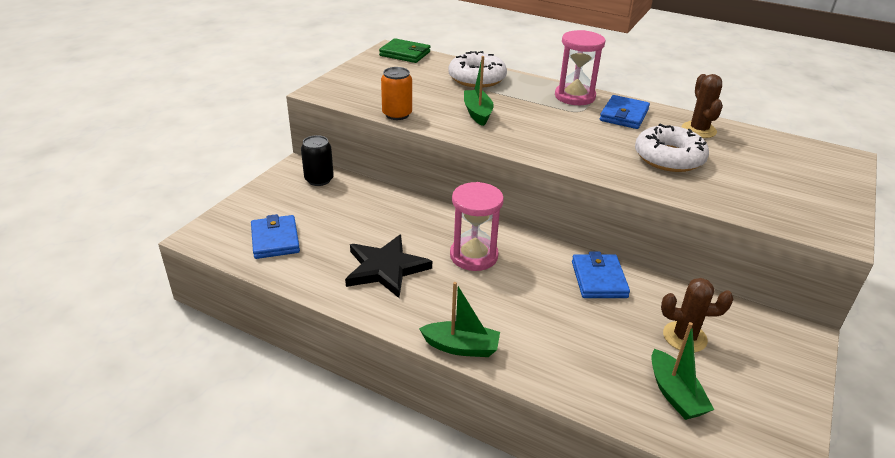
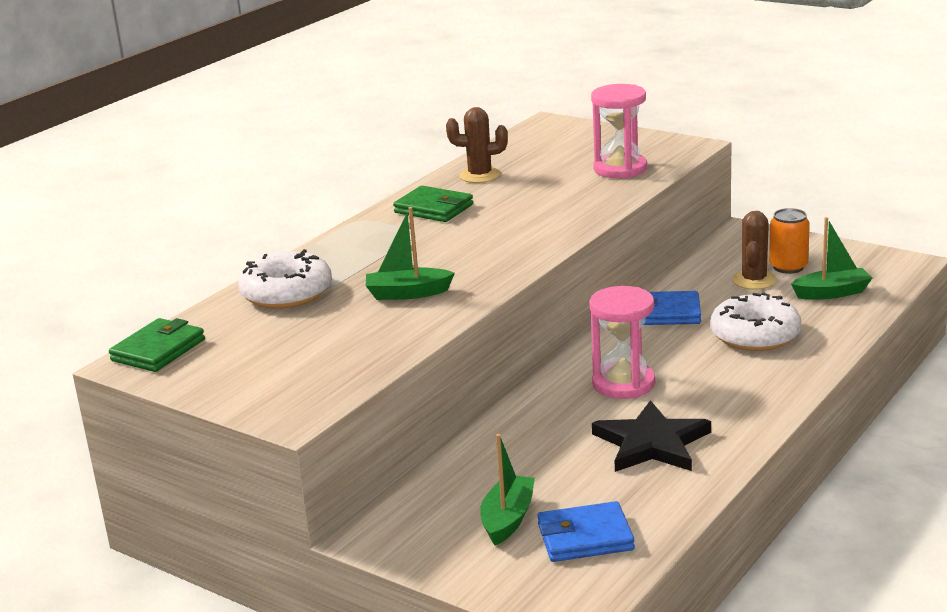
camera: 80 degrees left, 10 degrees down
black can [301,135,334,186] -> none
orange can [381,67,412,120] -> orange can moved to [769,208,810,274]
green boat [419,282,500,357] -> green boat moved to [480,434,535,545]
pink hourglass [555,30,606,105] -> pink hourglass moved to [591,84,647,178]
blue wallet [600,95,650,129] -> green wallet [393,186,473,222]
white donut [635,124,709,172] -> white donut moved to [710,292,801,351]

